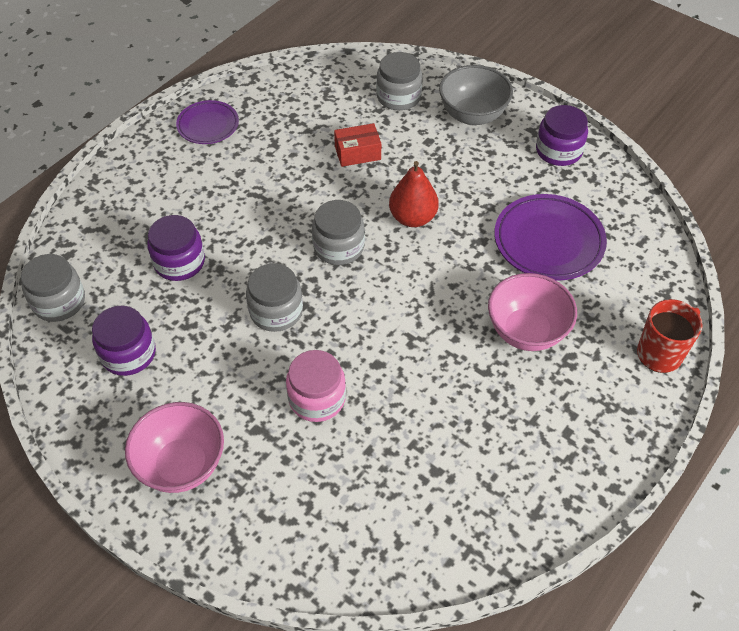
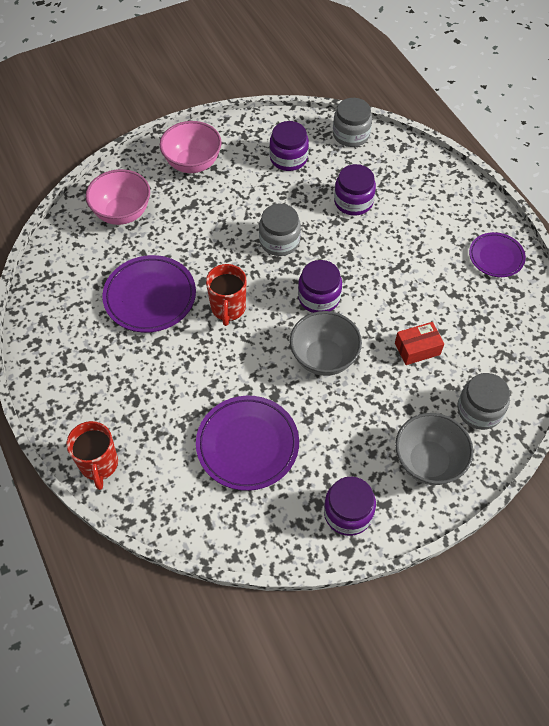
camera: 115 degrees right, 5 degrees up
pink jar [286,350,346,422] -> none
grey jar [312,200,365,265] -> purple jar [298,260,342,313]
red box [334,123,381,167] -> red box turned 60 degrees clockwise [395,322,444,365]
red pear [389,161,439,227] -> grey bowl [290,311,362,376]
pink bowl [488,273,577,351] -> pink bowl moved to [86,169,150,225]
none -> purple plate [102,255,196,333]
none -> red mug [206,264,246,326]

